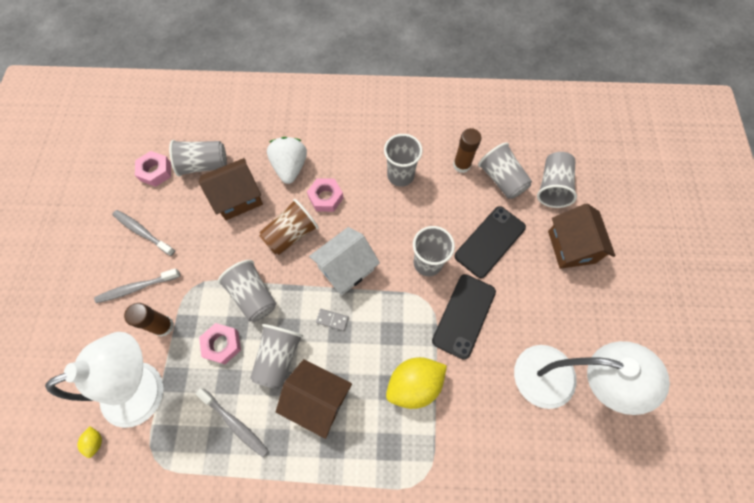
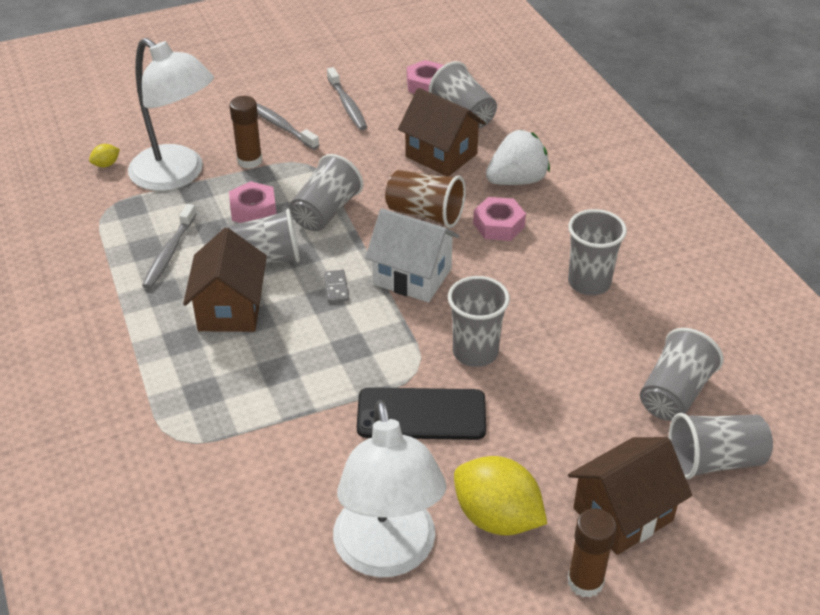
camera: 65 degrees right, 25 degrees down
grey toothbrush [112,210,175,256] -> grey toothbrush turned 150 degrees clockwise [327,67,367,130]
yellow lemon [386,357,447,409] -> yellow lemon moved to [454,456,547,536]
brown glue stick [453,128,481,173] -> brown glue stick moved to [567,508,617,598]
black phone [454,206,526,278] -> none

